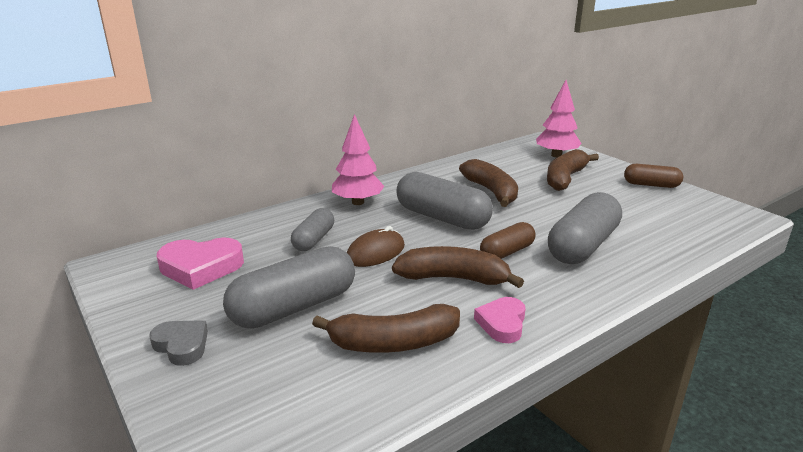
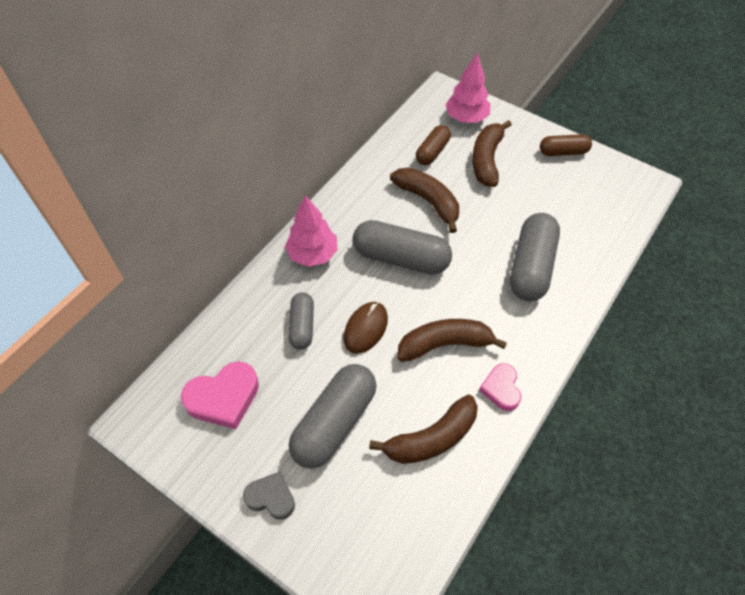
camera: 20 degrees left, 30 degrees up
brown capsule [480,222,536,259] -> brown capsule moved to [416,125,451,165]

